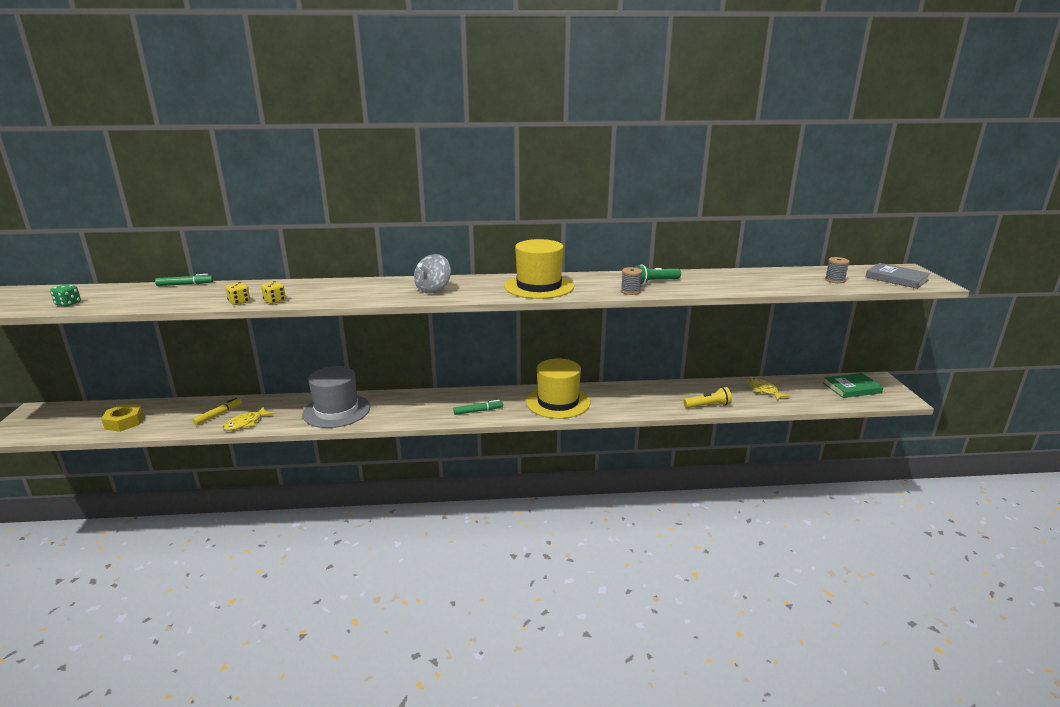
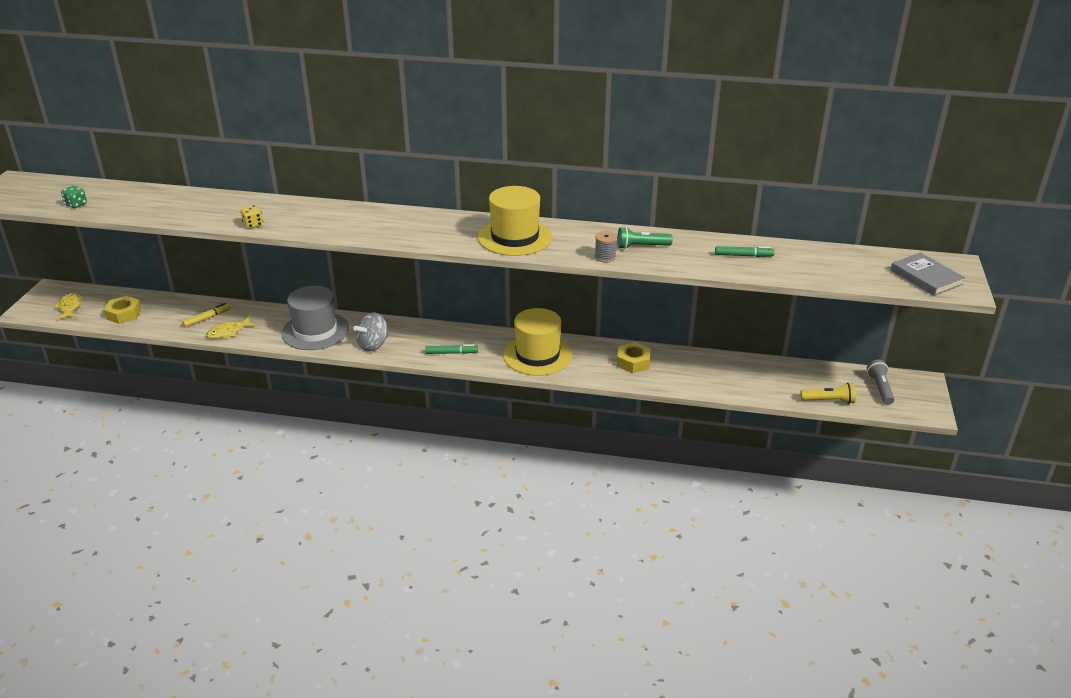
camera: 15 degrees right, 10 degrees up
green marker [155,274,213,286] -> green marker moved to [715,246,775,257]
yellow dice [226,282,250,305] -> none
grey spinning top [414,254,451,293] -> grey spinning top moved to [353,312,388,352]
yellow flashlight [683,387,732,408] -> yellow flashlight moved to [800,383,856,404]
yellow fish [748,378,791,401] -> yellow fish moved to [54,292,81,320]
green book [823,373,883,398] -> grey flashlight [867,360,894,405]
grey spool [825,257,850,283] -> none
none -> yellow nut [617,342,651,373]

